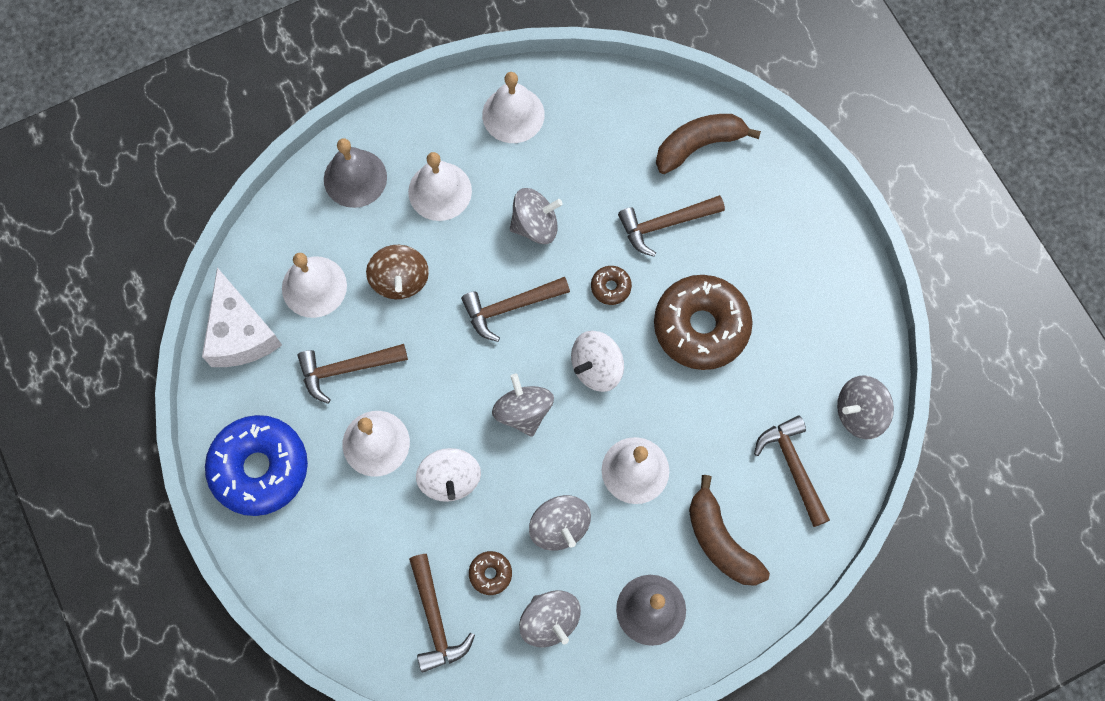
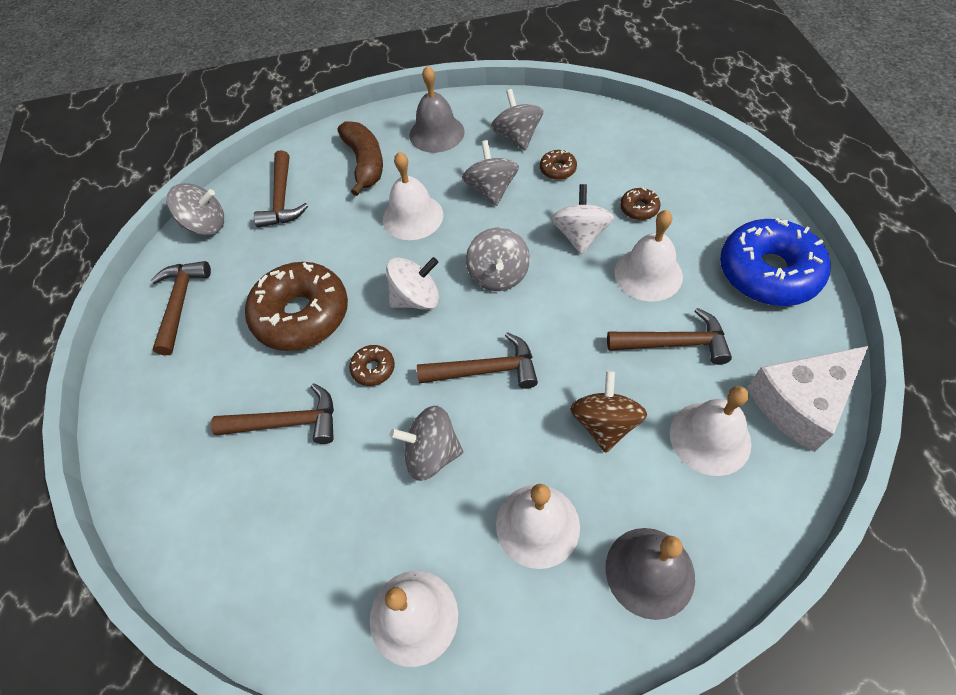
camera: 160 degrees left, 15 degrees down
white cheese [202,267,282,367] -> white cheese turned 120 degrees counterclockwise [747,346,868,452]
brown hammer [409,554,475,673] -> brown hammer moved to [151,261,211,355]
brown banana [656,114,761,174] -> none
none -> brown donut [620,188,661,220]

